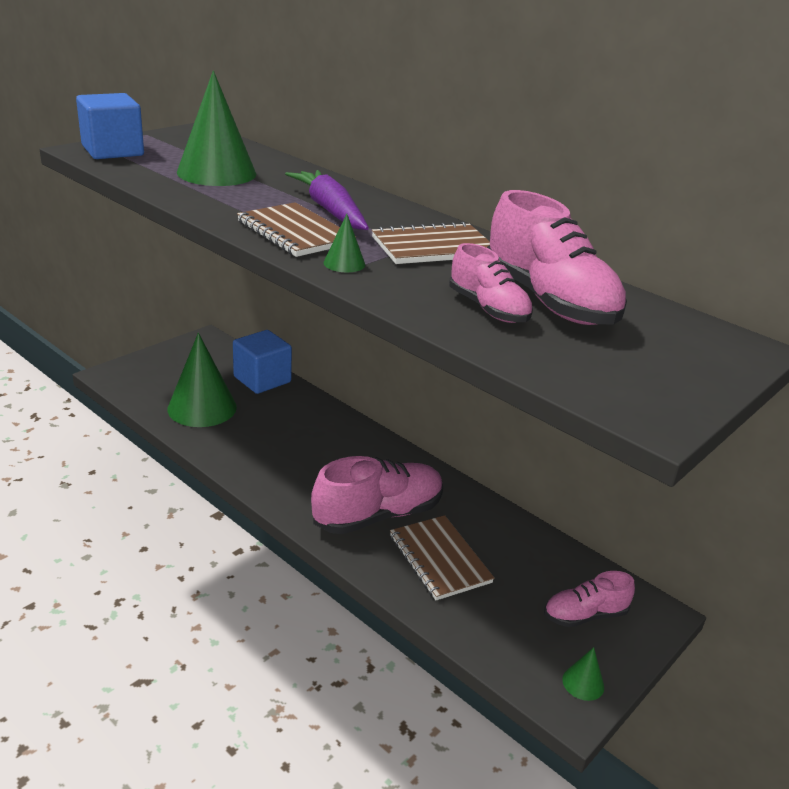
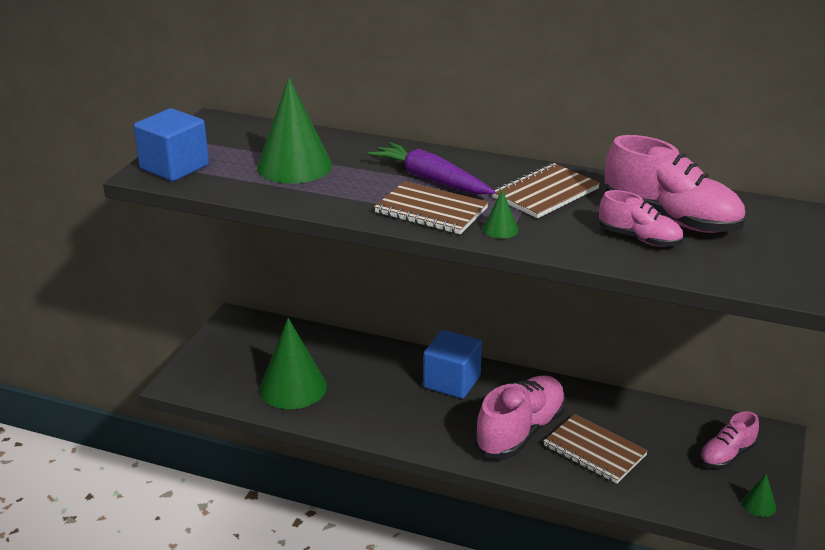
camera: 20 degrees left, 0 degrees up
blue cube [233,330,292,394] -> blue cube moved to [423,330,482,399]

